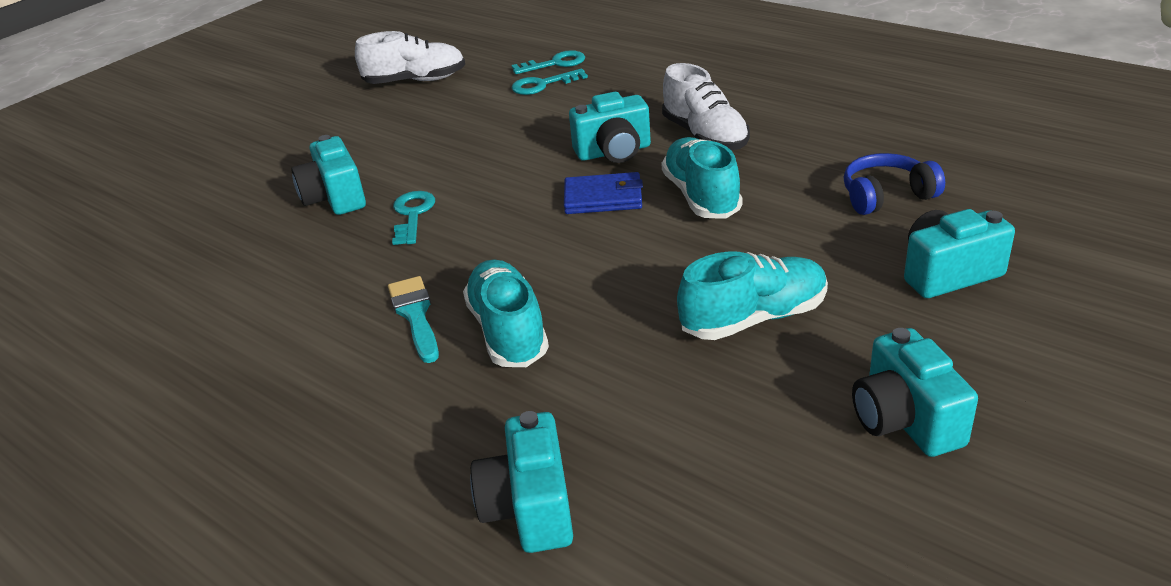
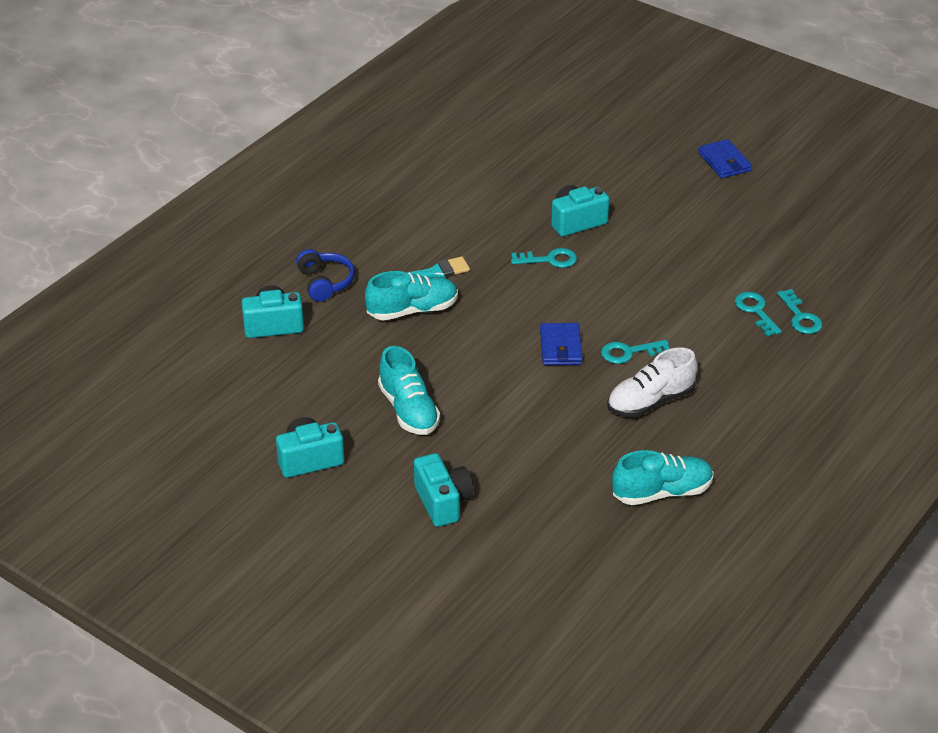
camera: 85 degrees right, 5 degrees up
white shoe [355,31,465,84] -> none
turquoise camera [569,92,651,163] -> turquoise key [601,340,670,364]
turquoise shoe [662,137,743,219] -> turquoise shoe moved to [612,450,713,505]
blue headphones [844,153,945,215] -> blue headphones moved to [296,249,355,302]
none -> blue wallet [698,139,752,178]

